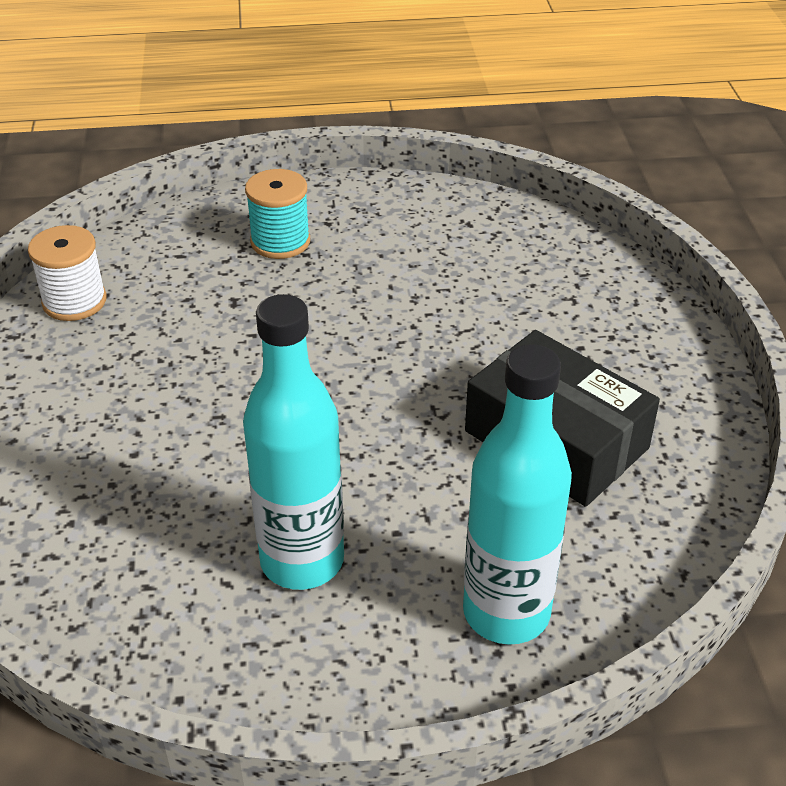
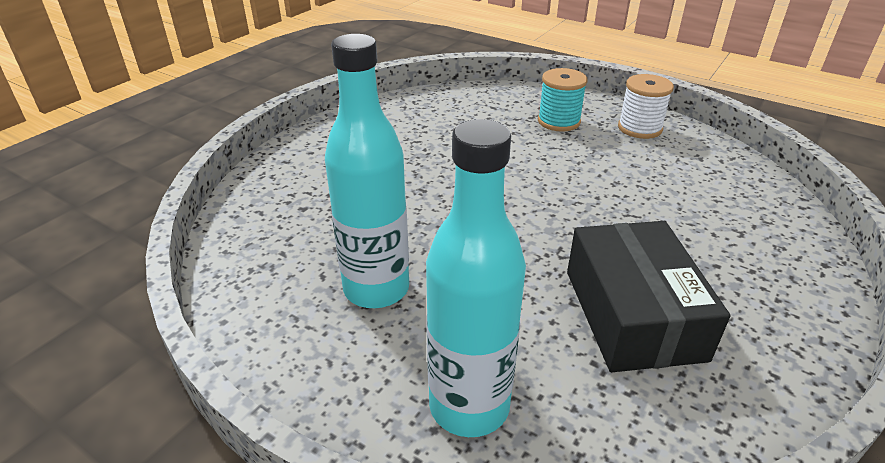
camera: 40 degrees right, 5 degrees down
white spool [28,225,107,321] -> white spool moved to [618,74,674,139]

